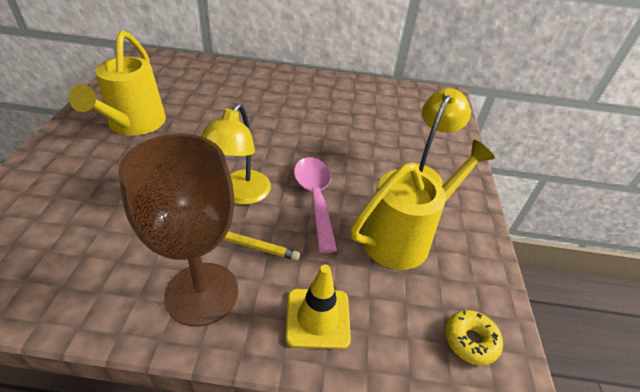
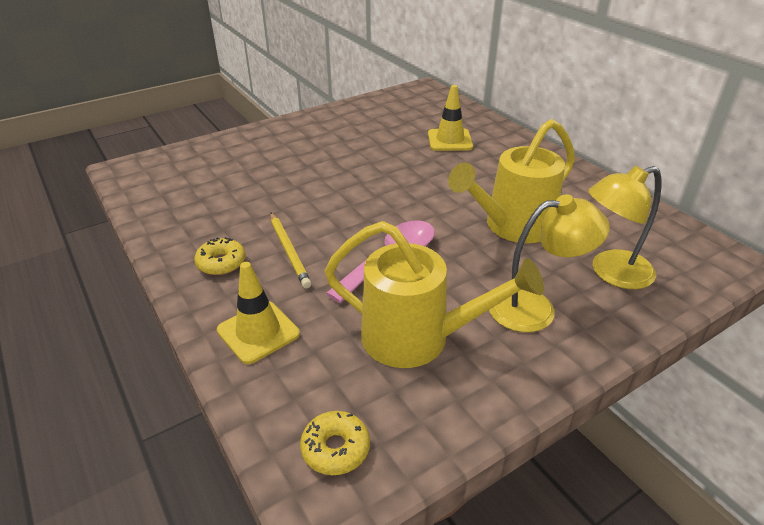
camera: 55 degrees right, 5 degrees down
yellow watering can [69,30,166,136] -> yellow watering can moved to [448,119,575,243]
brown goblet [118,134,238,327] -> yellow donut [194,237,246,275]
yellow lamp [201,103,271,205] -> yellow lamp moved to [588,166,661,289]
none -> yellow traffic cone [428,85,473,151]

